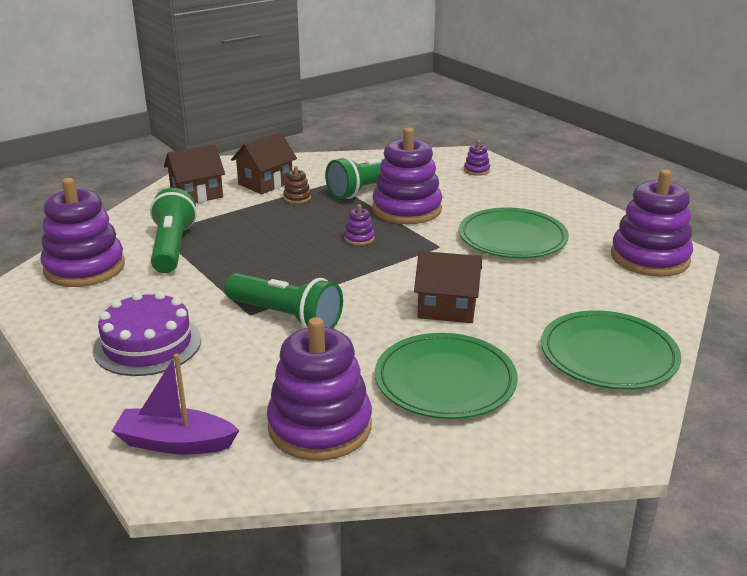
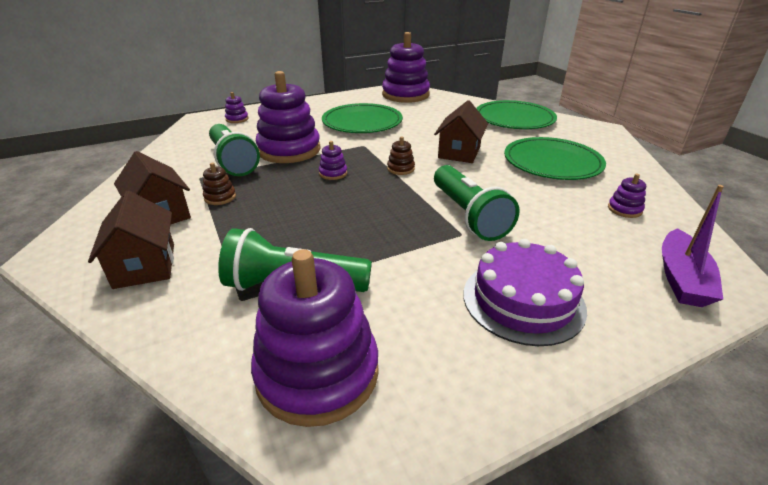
camera: 80 degrees left, 5 degrees up
green flashlight [224,273,343,328] -> green flashlight turned 120 degrees clockwise [434,165,519,241]
purple stacking toy [267,317,372,461] -> purple stacking toy [608,174,646,218], size x0.41
none -> brown stacking toy [387,136,415,175]

